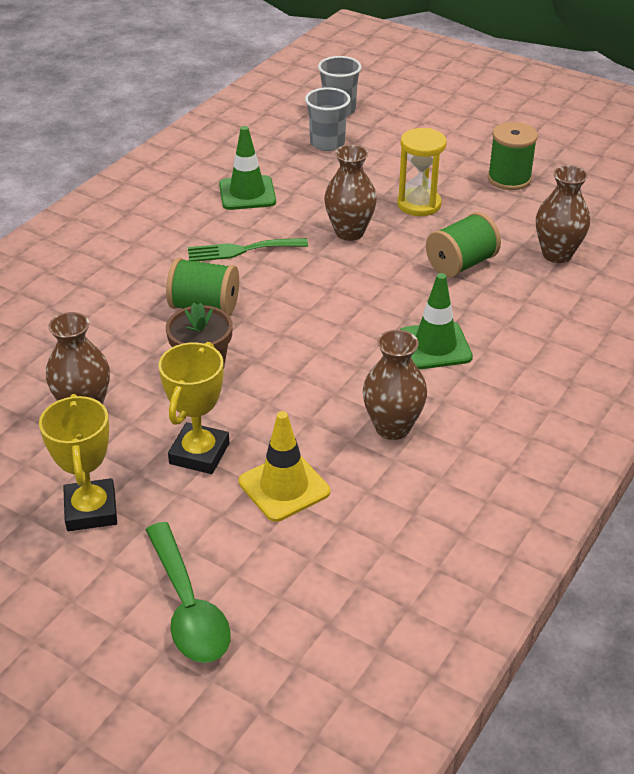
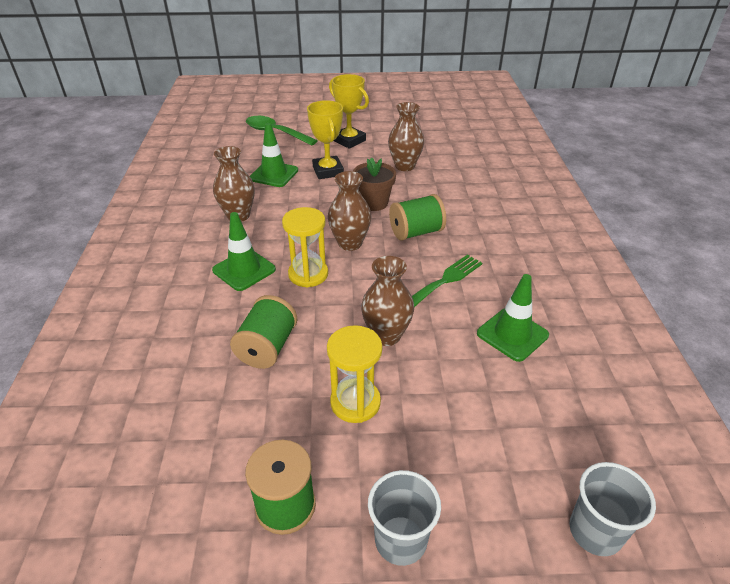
camera: 145 degrees right, 0 degrees up
yellow traffic cone [239,411,330,522] -> green traffic cone [250,123,298,187]
grey cup [305,87,351,151] -> grey cup moved to [368,470,441,566]
brown vase [536,165,590,263] -> brown vase moved to [328,171,371,251]
none -> yellow hourglass [282,207,328,288]

